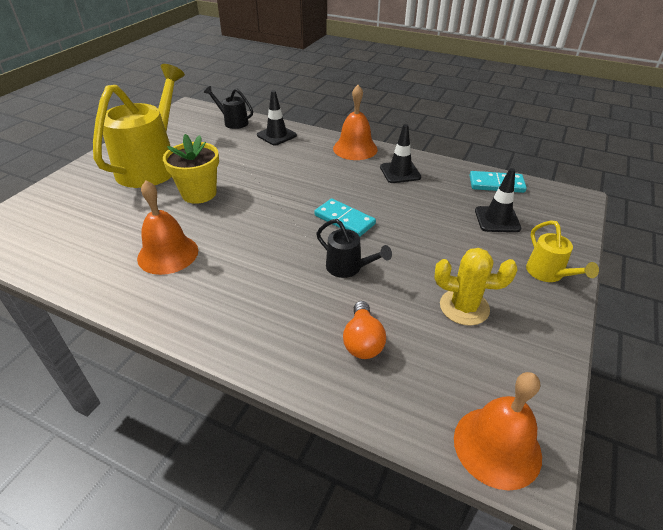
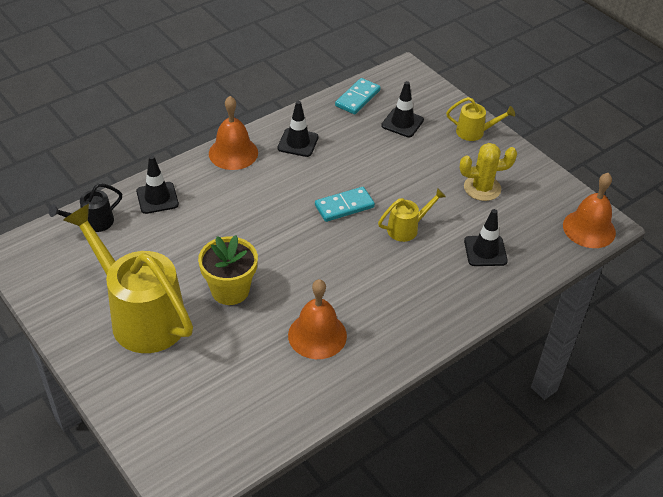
camera: 65 degrees left, 5 degrees up
black watering can [316,219,392,278] -> yellow watering can [378,188,446,242]
orange light bulb [343,301,386,359] -> black traffic cone [464,209,508,266]
yellow cactus [434,248,518,326] -> yellow cactus turned 45 degrees clockwise [460,143,517,201]

